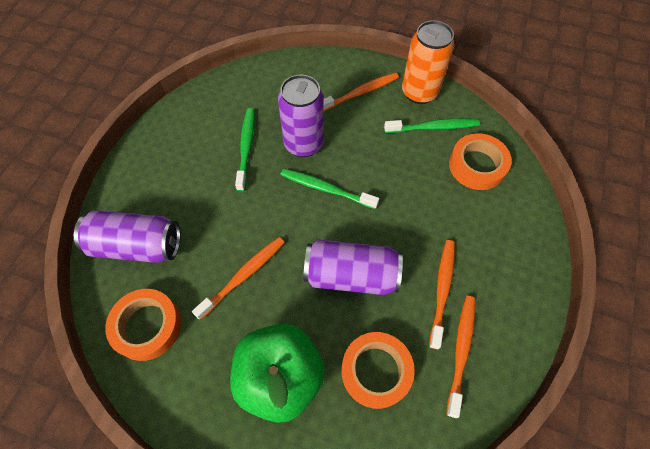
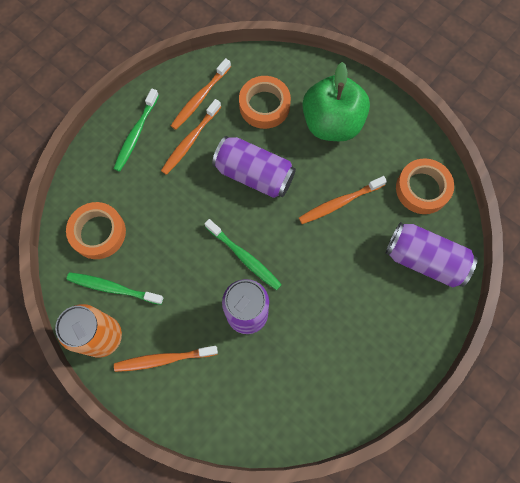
camera: 160 degrees left, 10 degrees up
green toothbrush [235,108,255,192] -> green toothbrush moved to [114,89,159,172]

